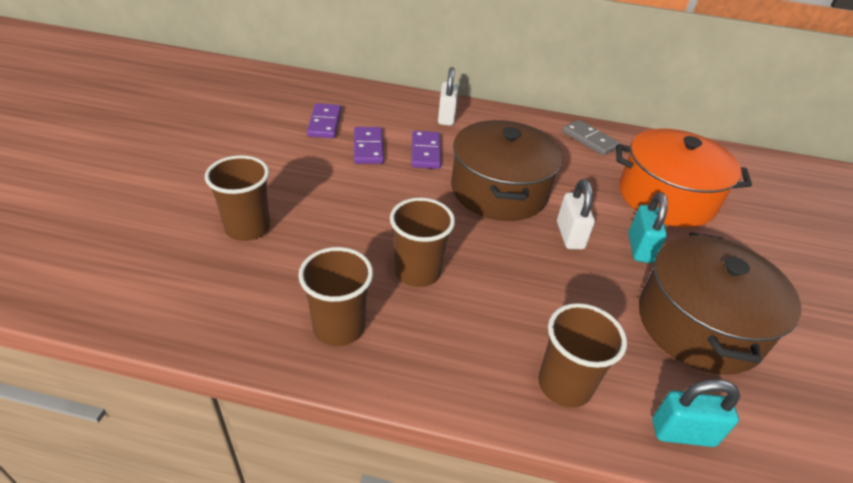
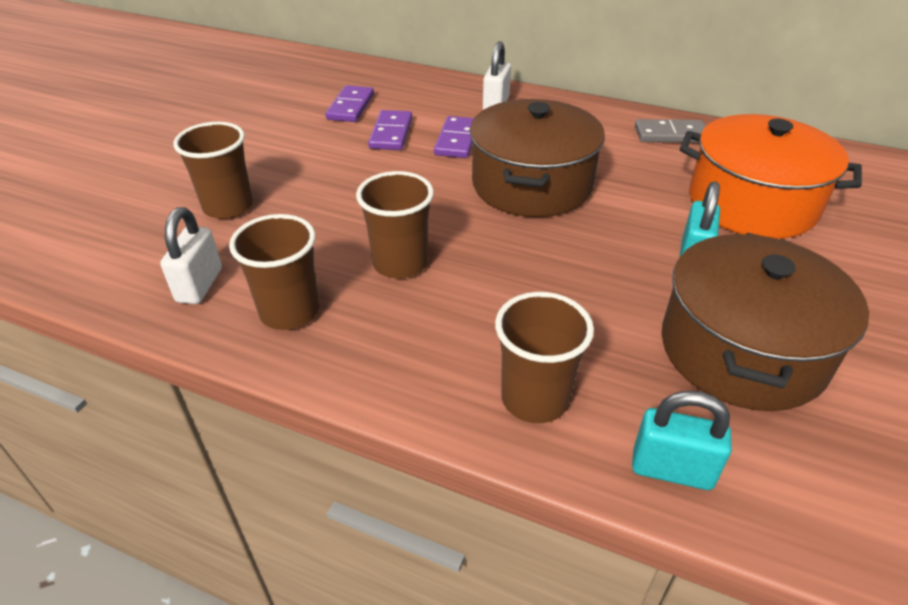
camera: 15 degrees right, 0 degrees up
white padlock [557,179,595,249] -> white padlock moved to [160,207,222,304]
grey domino [562,120,620,156] -> grey domino turned 60 degrees counterclockwise [635,119,706,143]

